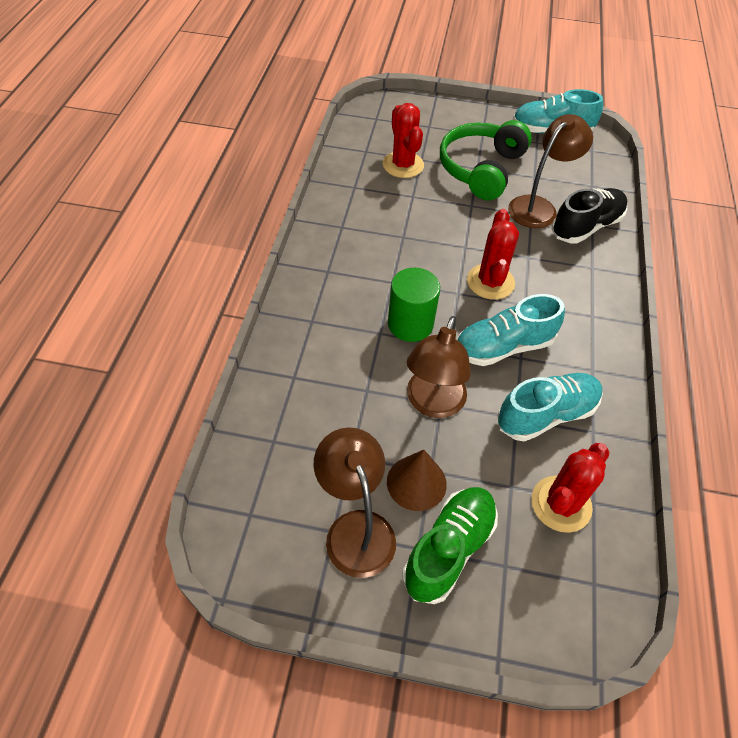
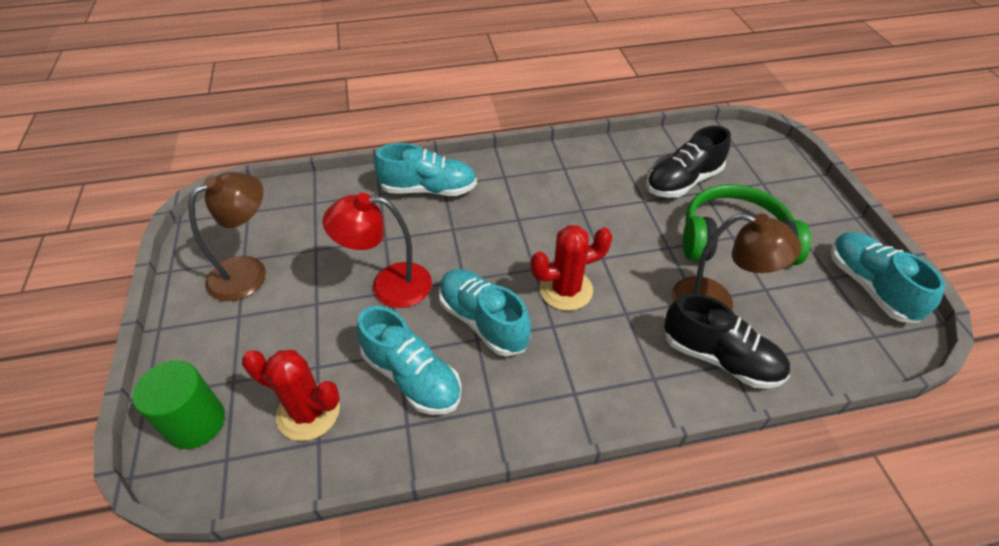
camera: 70 degrees right, 5 degrees down
red cactus [382,103,424,178] -> black shoe [646,126,731,198]
brown cone [387,450,447,511] -> none
green cylinder [388,268,440,342] -> green cylinder moved to [132,360,225,449]
green shoe [402,487,498,604] -> none
brown lamp [407,316,471,418] -> red lamp [323,193,432,308]
none -> turquoise shoe [374,143,477,196]

